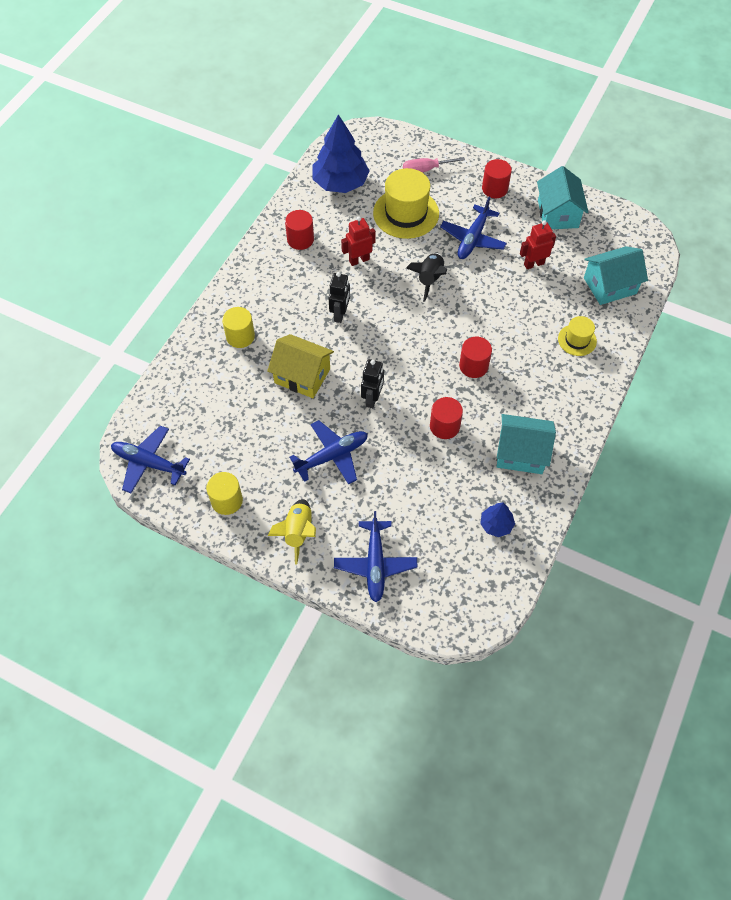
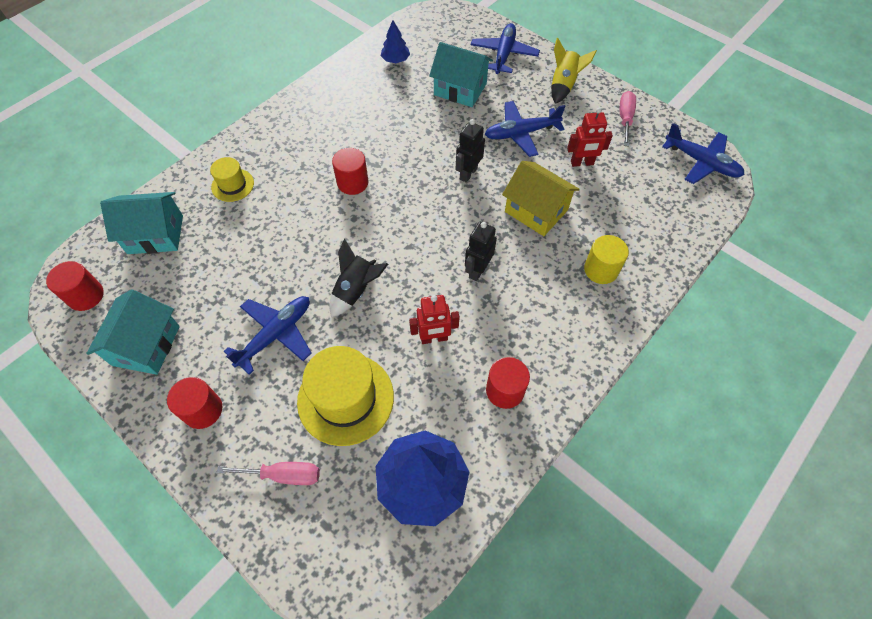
camera: 165 degrees left, 0 degrees up
yellow cylinder [206,472,243,515] -> pink screwdriver [620,91,636,147]
red cylinder [430,397,463,439] -> red cylinder moved to [46,261,104,311]
turquoise house [497,414,556,474] -> turquoise house moved to [429,42,493,107]
red robot [520,220,556,269] -> red robot moved to [567,108,613,167]

